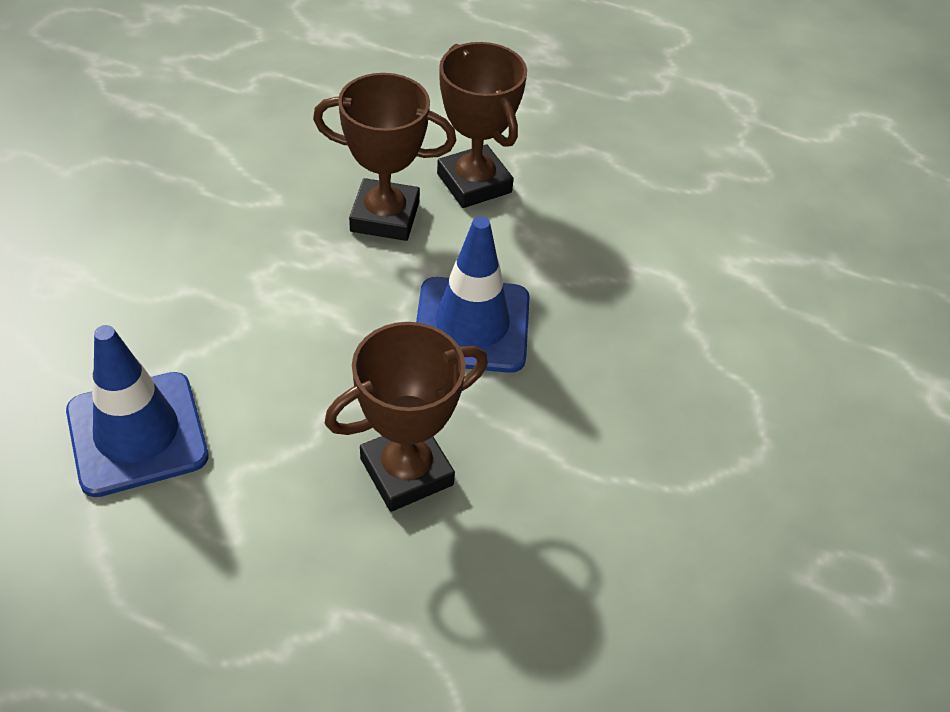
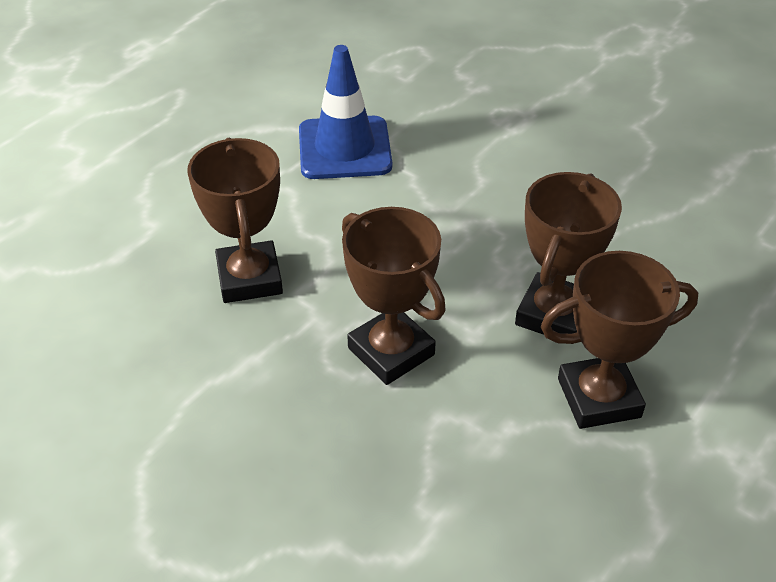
camera: 110 degrees right, 5 degrees down
blue traffic cone [416,216,530,373] -> brown trophy [342,207,446,385]

